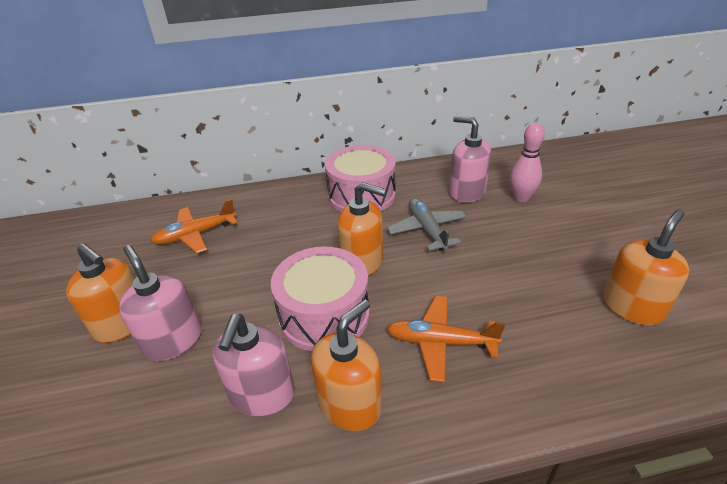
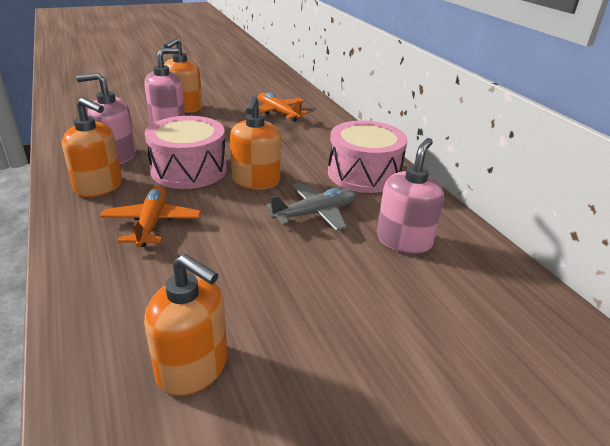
camera: 75 degrees right, 5 degrees down
pink bowling pin [509,123,545,202] -> none

